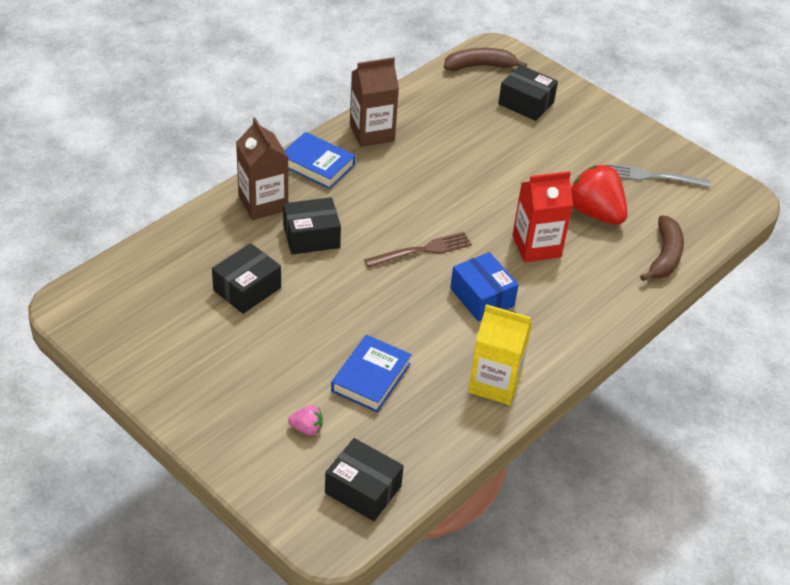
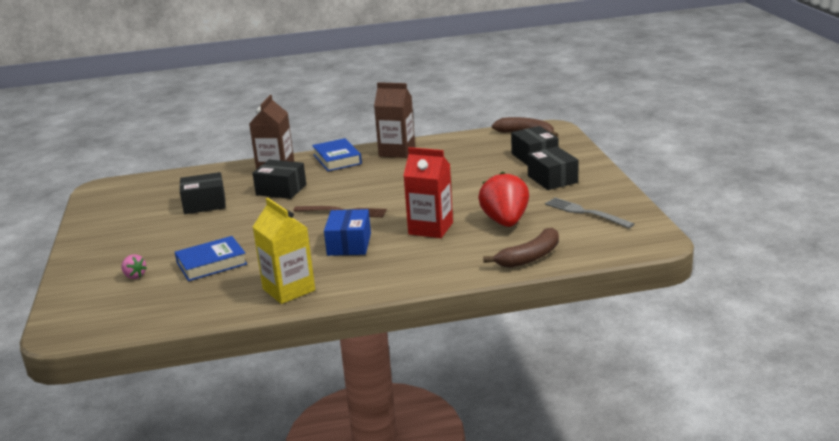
camera: 40 degrees right, 20 degrees down
black box [325,438,404,521] -> black box moved to [527,146,579,190]

